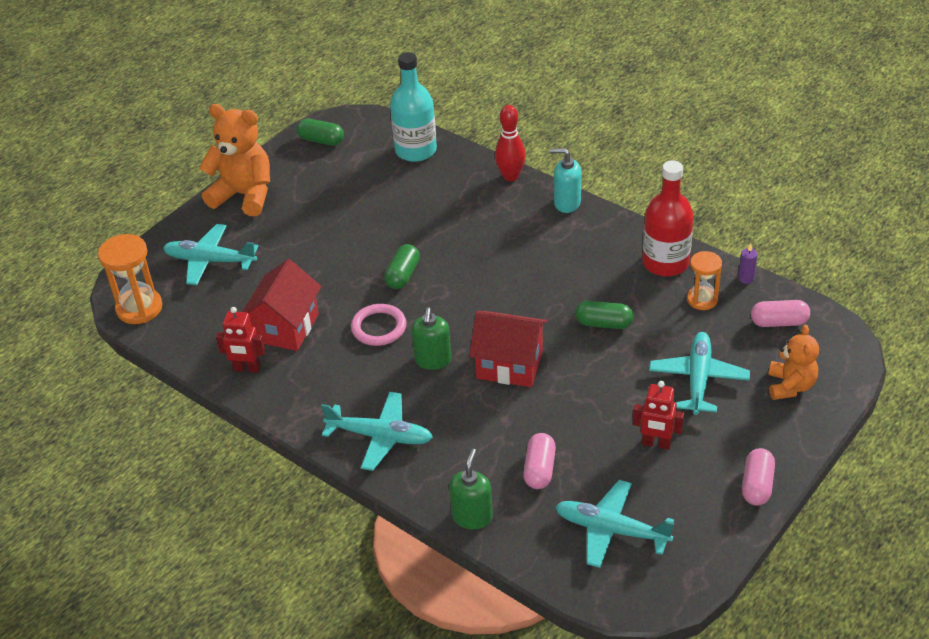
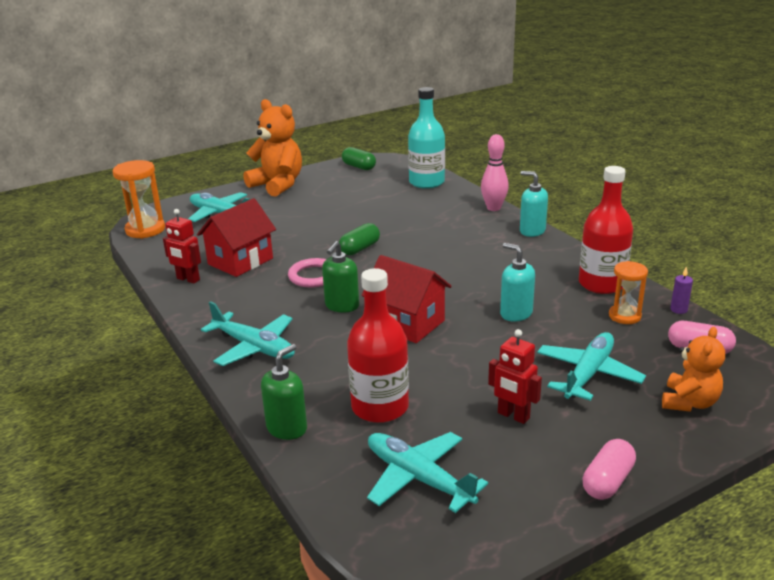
camera: 20 degrees right, 15 degrees down
red bowling pin [495,105,526,181] -> pink bowling pin [481,134,509,211]
pink capsule [523,433,556,489] -> red bottle [347,268,409,423]
green capsule [575,301,634,329] -> turquoise soap dispenser [500,243,535,322]

